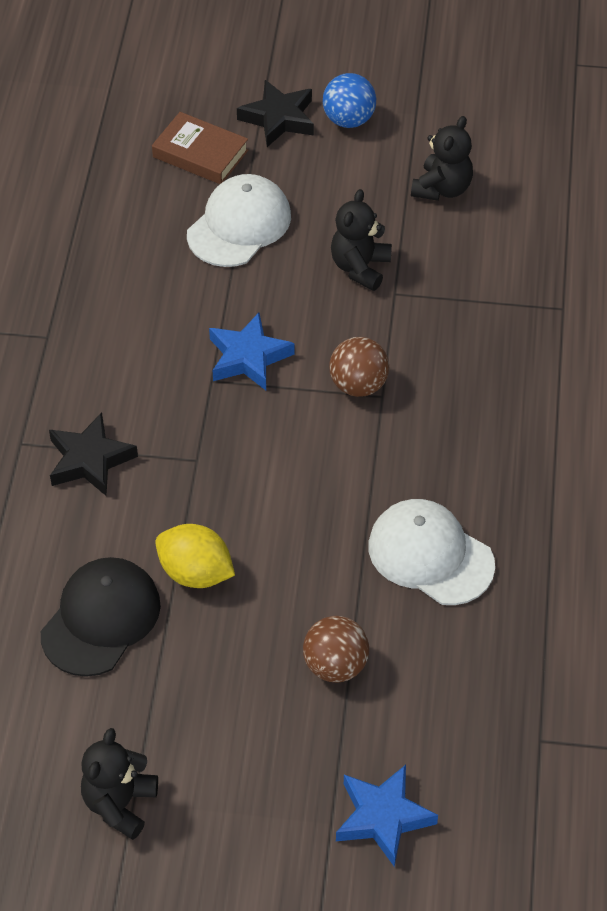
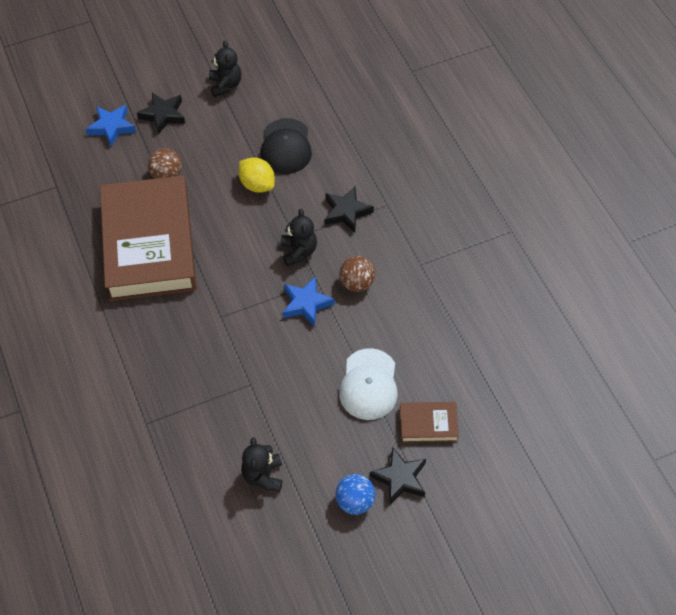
camera: 150 degrees right, 5 degrees up
yellow lemon [155,524,235,588] -> yellow lemon turned 45 degrees clockwise [238,157,275,193]
brown ball [329,337,389,397] -> brown ball moved to [339,256,375,292]
black teddy bear [331,189,392,291] -> black teddy bear moved to [281,209,317,267]
white cap [368,499,495,605] -> brown book [100,176,197,301]
none -> black star [137,93,185,135]

